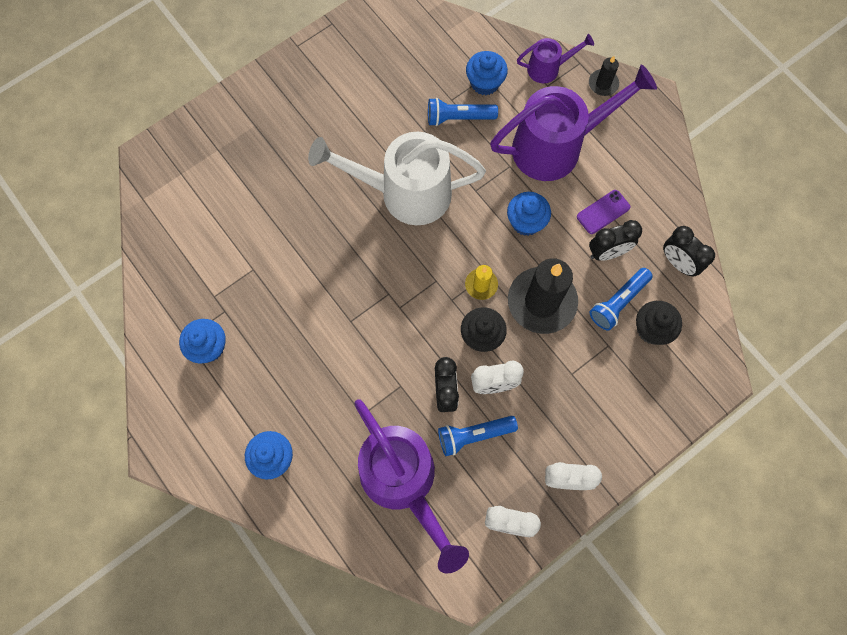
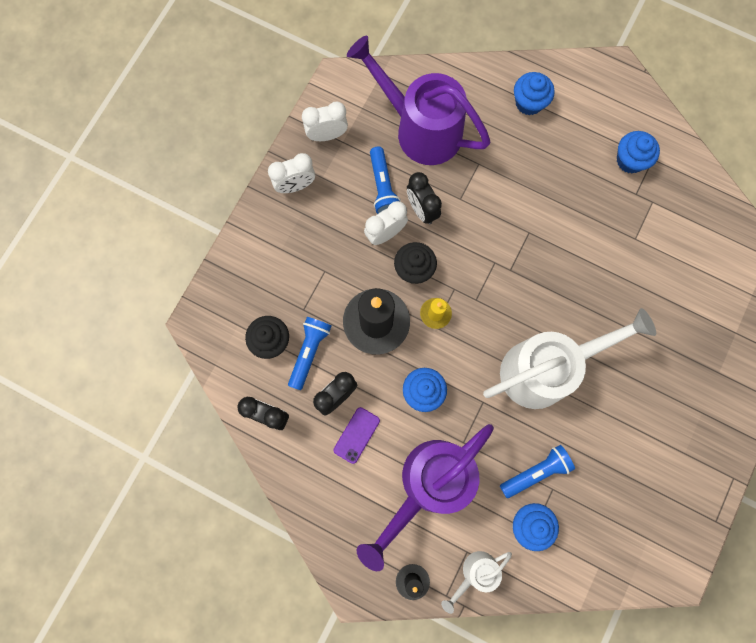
camera: 155 degrees right, 5 degrees up
blue flashlight [438,416,518,456] -> blue flashlight turned 120 degrees clockwise [370,146,401,214]
purple watering can [517,34,594,83] -> white watering can [441,551,512,614]

